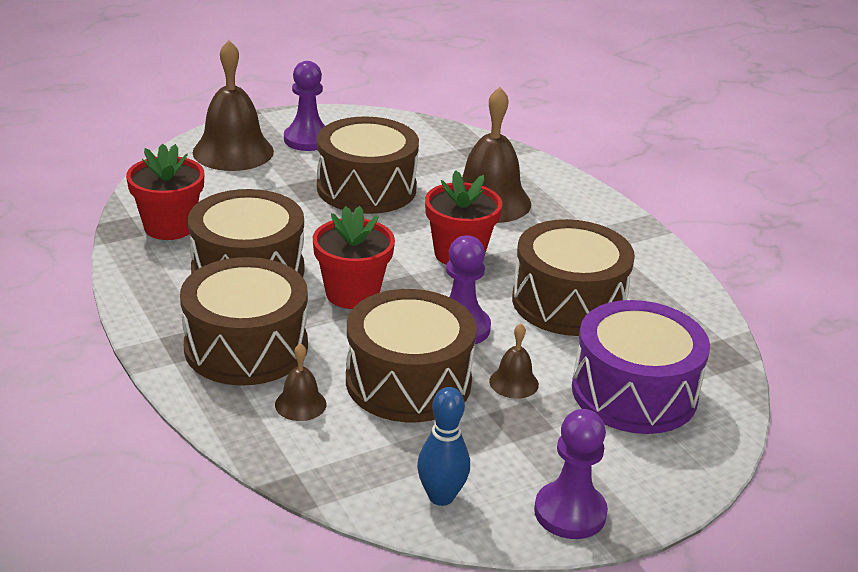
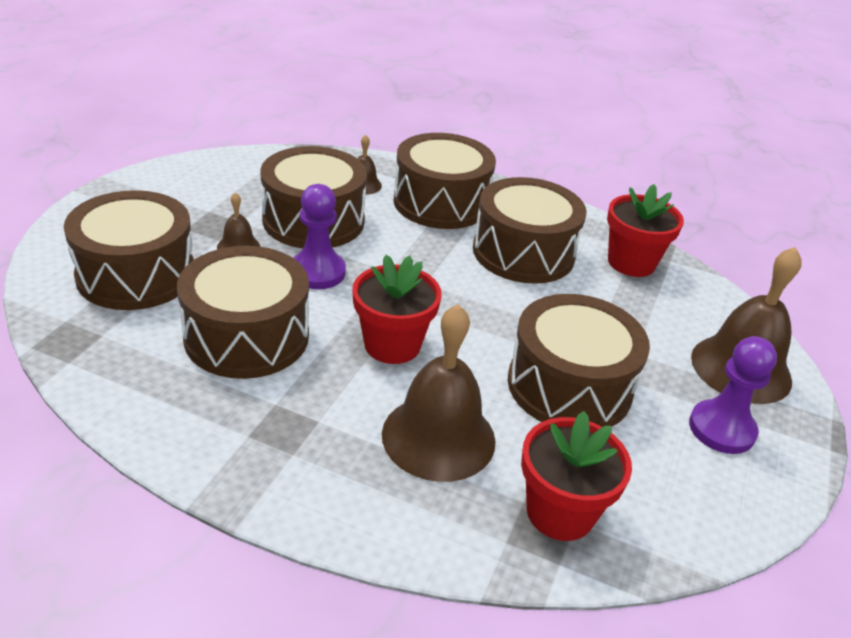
camera: 140 degrees right, 5 degrees up
red flower pot [313,206,395,309] -> red flower pot moved to [521,411,632,541]
blue bowling pin [417,387,470,506] -> none
purple pawn [534,409,608,539] -> none
purple drum [572,300,710,434] -> brown drum [64,190,194,310]

